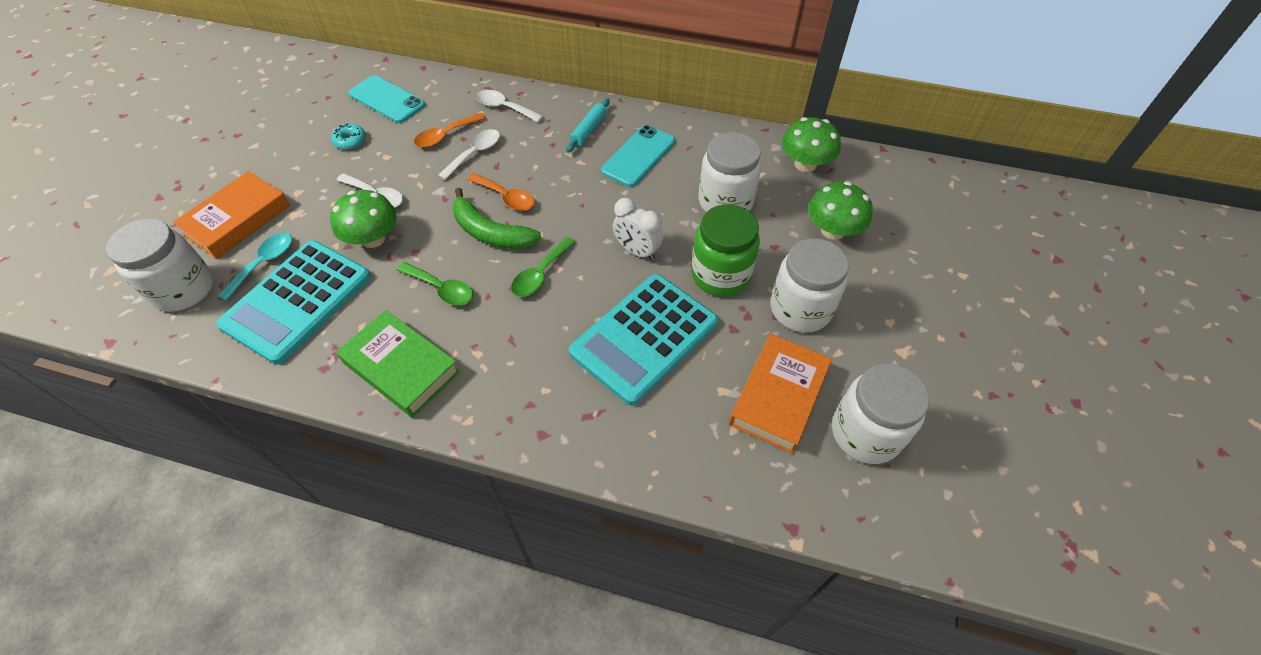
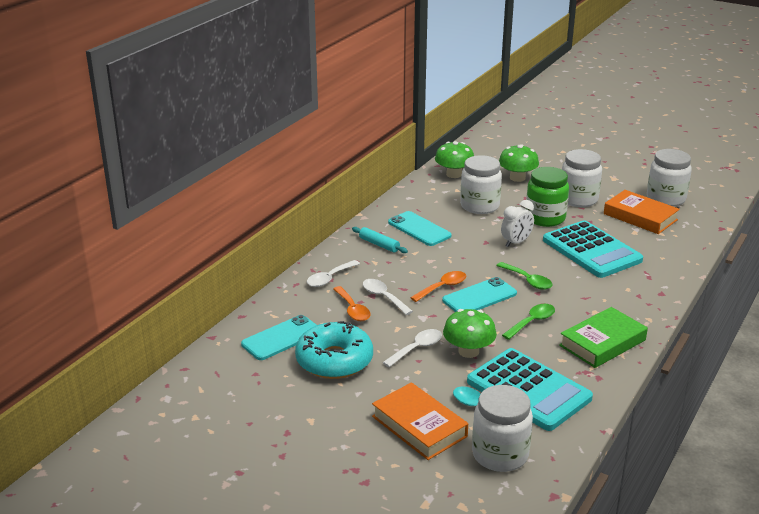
camera: 75 degrees left, 25 degrees down
turquoise donut [331,124,366,150] -> turquoise donut [295,321,373,379], size x2.40
green banana [453,188,541,249] -> turquoise phone [442,277,517,312]

